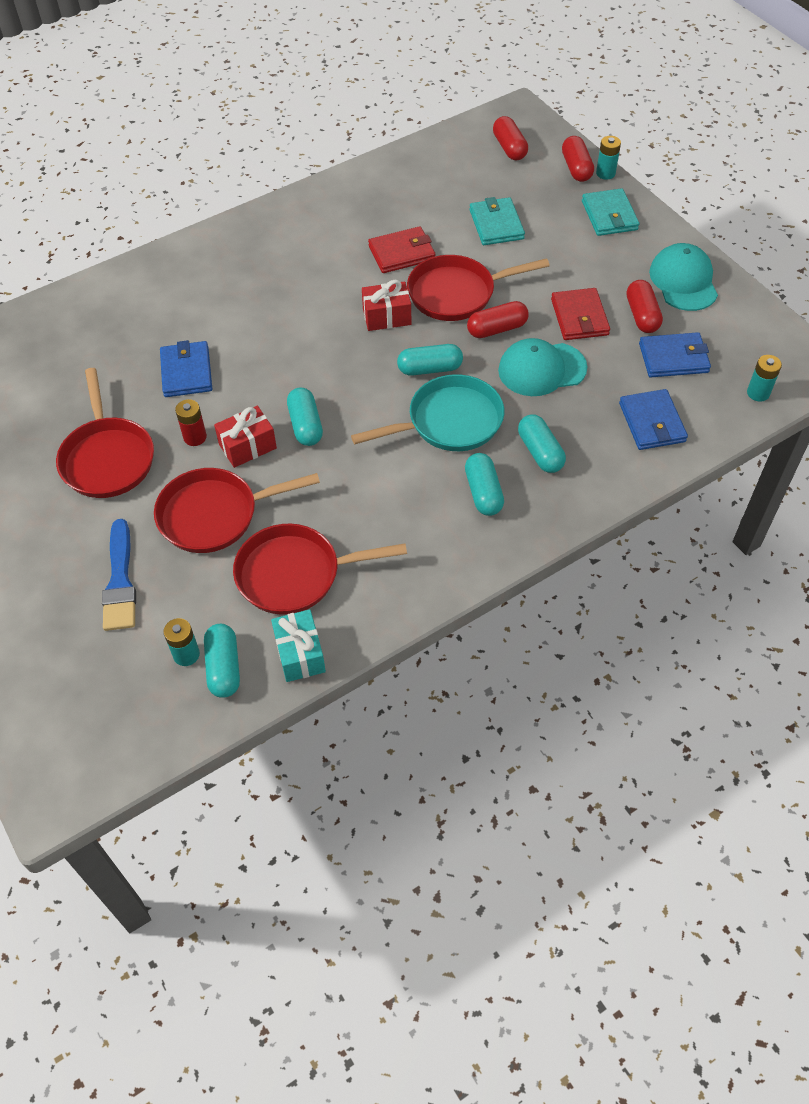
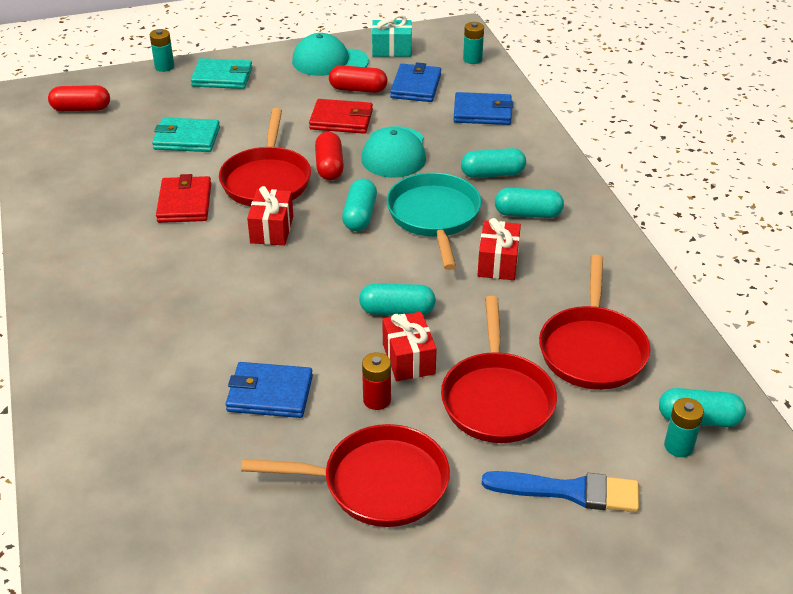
camera: 75 degrees left, 15 degrees down
turquoise gift [271,609,326,682] -> turquoise gift moved to [372,14,412,57]
red capsule [562,136,594,182] -> none
none -> red gift [477,218,521,280]

